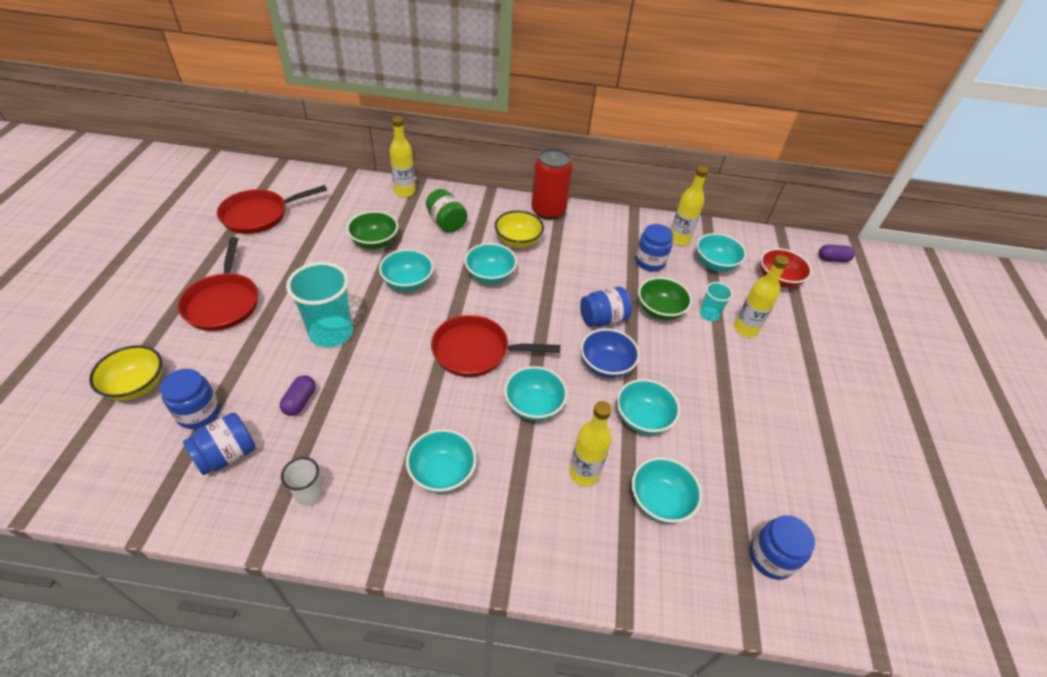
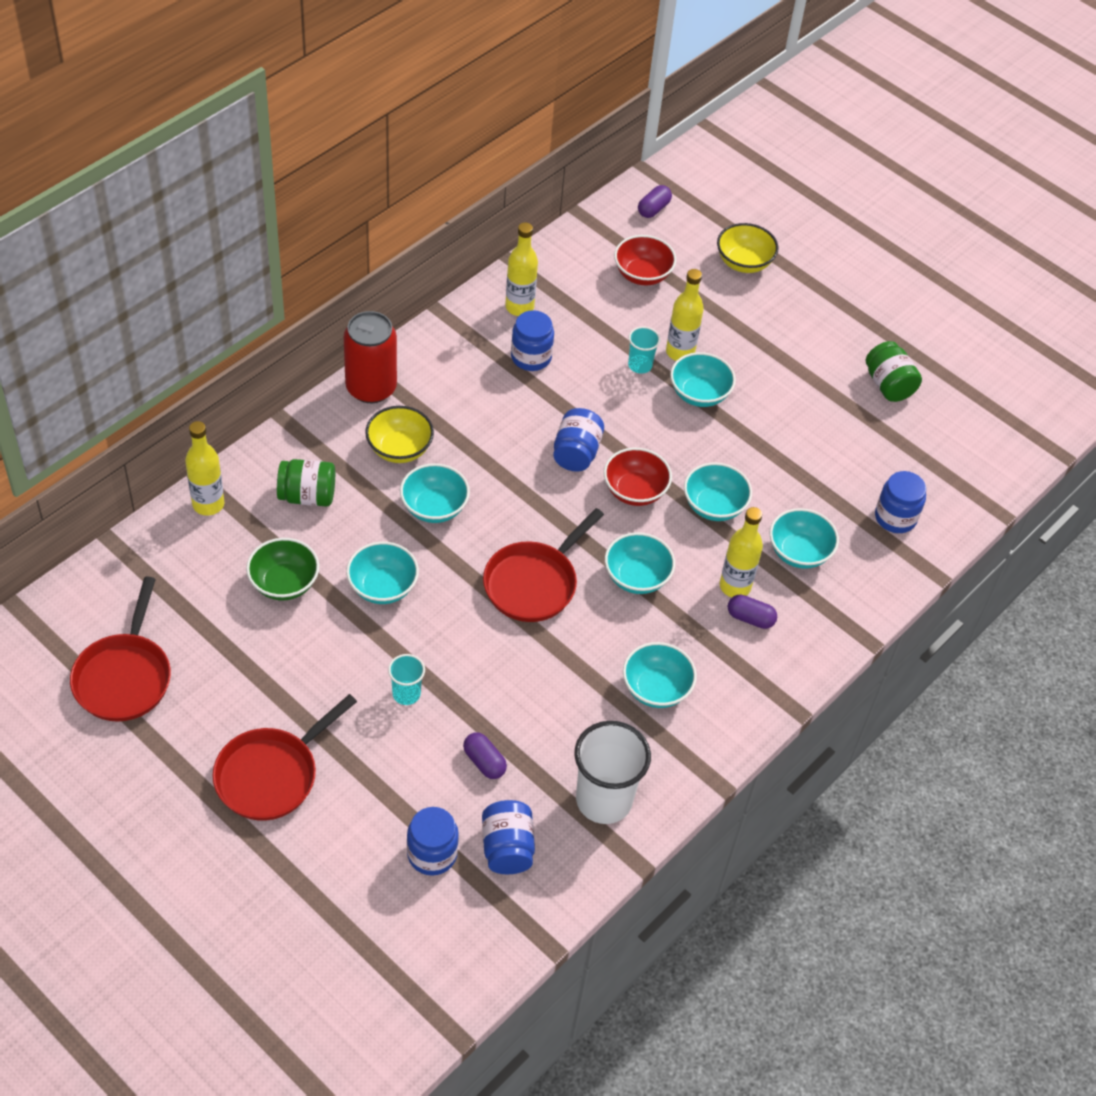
camera: 55 degrees left, 5 degrees up
yellow bowl [89,345,162,401] -> yellow bowl moved to [717,223,778,273]
red pan [178,237,258,331] -> red pan turned 105 degrees clockwise [213,694,357,821]
white cup [281,457,323,506] -> white cup [574,721,651,824], size x1.97
turquoise cup [286,262,353,348] -> turquoise cup [388,654,425,705], size x0.51
blue bowl [581,328,640,378] -> red bowl [604,448,672,506]
green bowl [638,277,692,320] -> none
turquoise bowl [696,233,747,271] -> turquoise bowl moved to [670,352,736,407]
none -> purple capsule [728,594,777,629]
none -> green jar [866,341,922,402]

